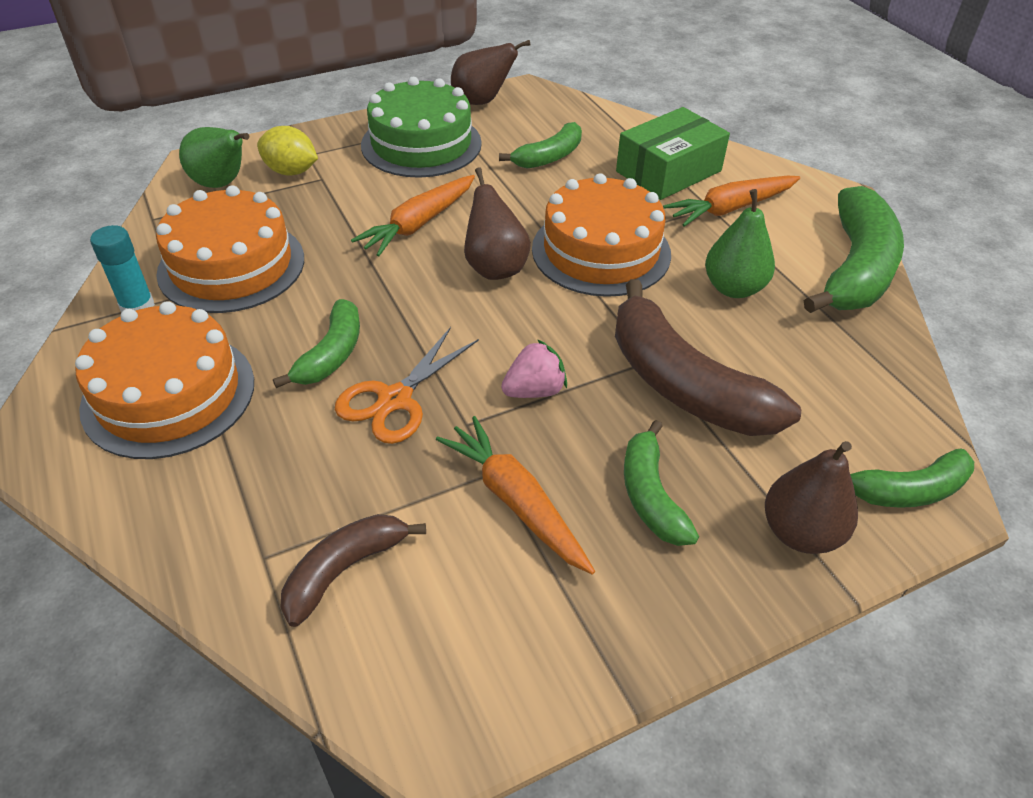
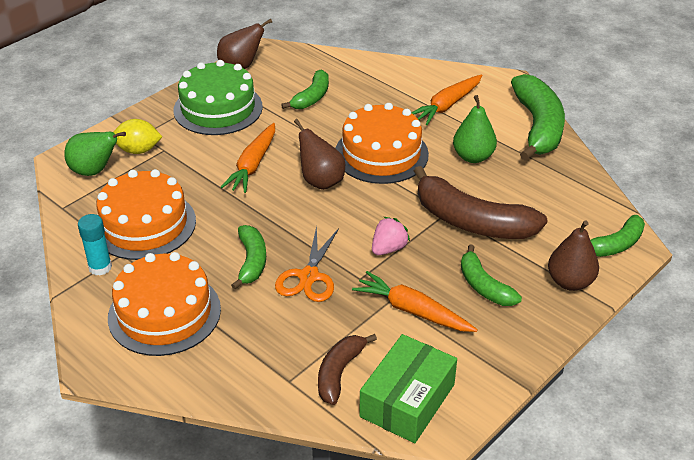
camera: 20 degrees left, 5 degrees down
green box [616,107,730,200] -> green box moved to [359,334,457,443]

